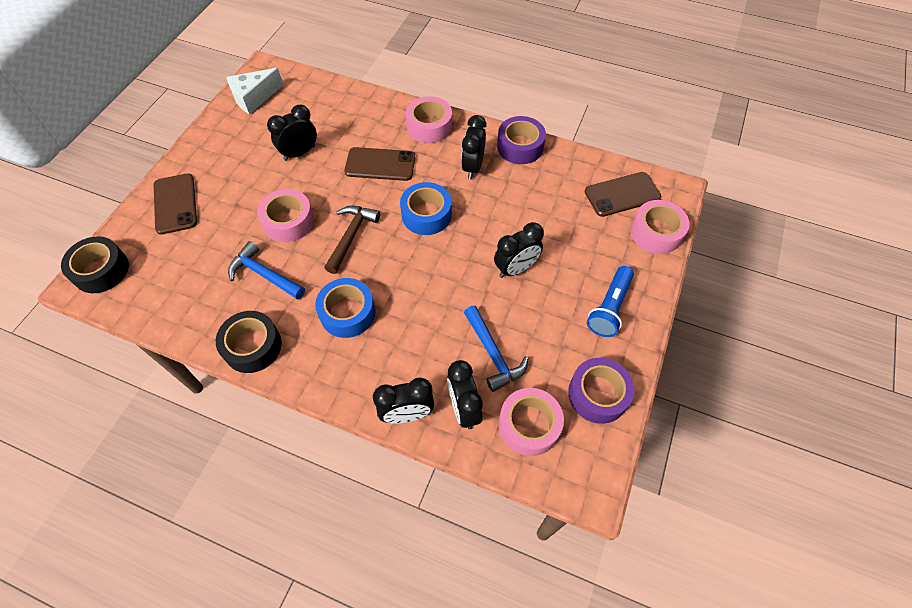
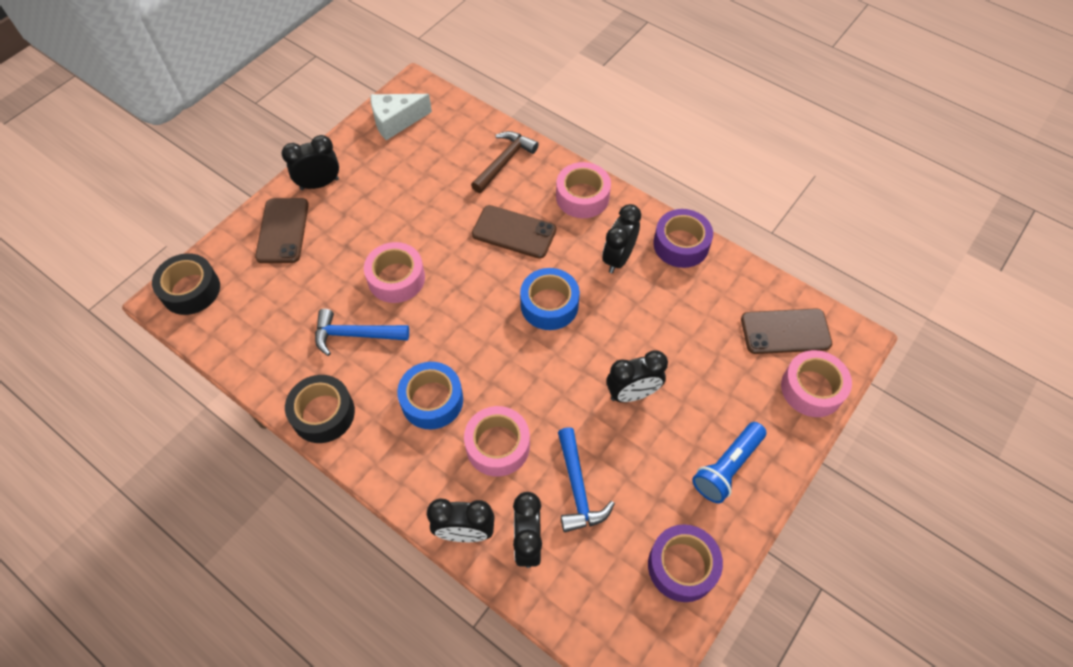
camera: 15 degrees right, 0 degrees up
blue hammer [228,241,305,299] -> blue hammer turned 45 degrees counterclockwise [315,309,409,356]
black clock [267,105,317,161] -> black clock moved to [282,135,339,190]
brown hammer [324,205,380,274] -> brown hammer moved to [471,131,539,193]
pink tape [499,388,564,456] -> pink tape moved to [464,406,530,477]

